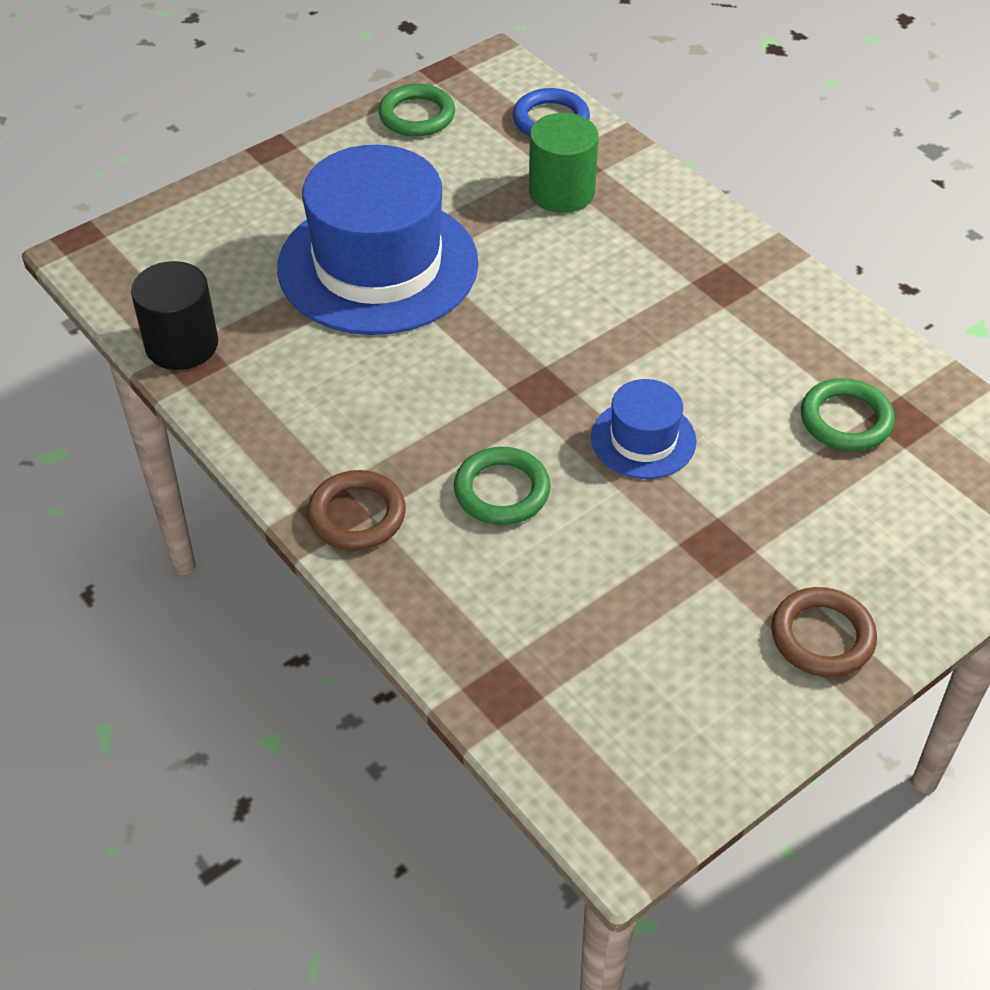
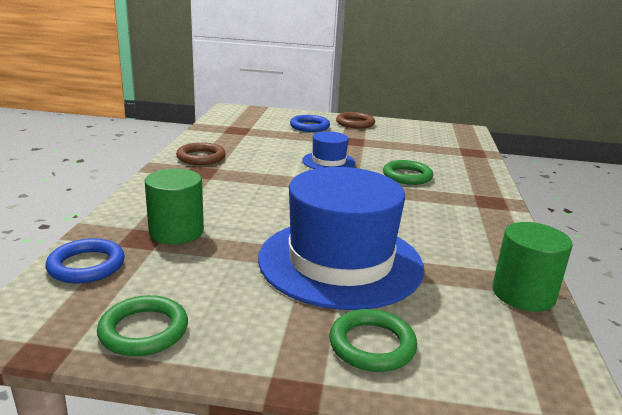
camera: 135 degrees left, 25 degrees down
black cylinder [131,261,218,370] -> green cylinder [493,222,573,312]
brown ring [308,470,406,550] -> brown ring moved to [176,142,226,165]
green ring [801,378,895,451] -> green ring moved to [329,309,417,372]
none -> blue ring [290,115,330,132]

